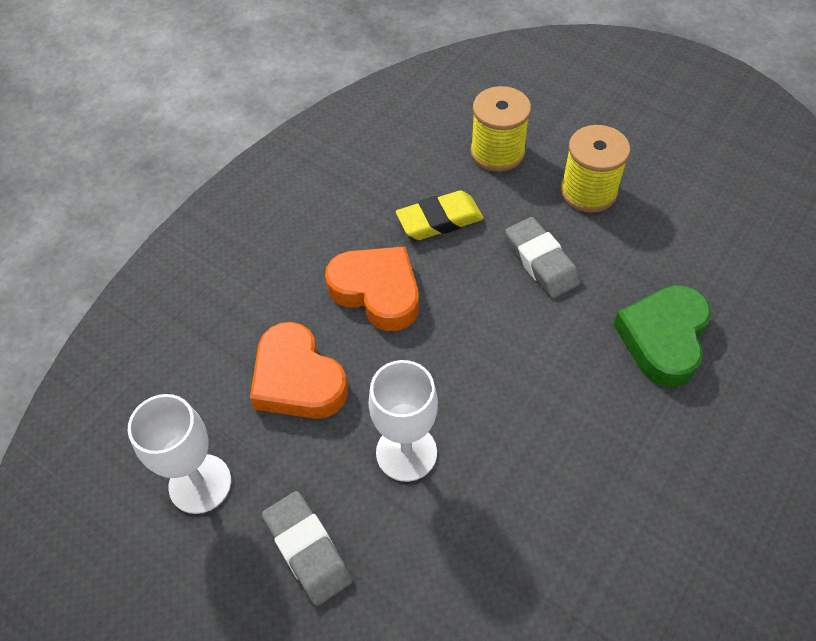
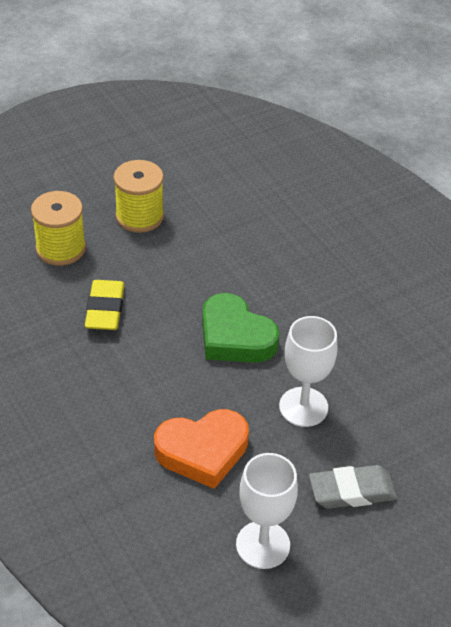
camera: 70 degrees left, 10 degrees down
orange heart [325,246,419,331] -> none
grey eraser [505,217,580,298] -> none
green heart [613,285,711,387] -> green heart moved to [202,293,279,363]

